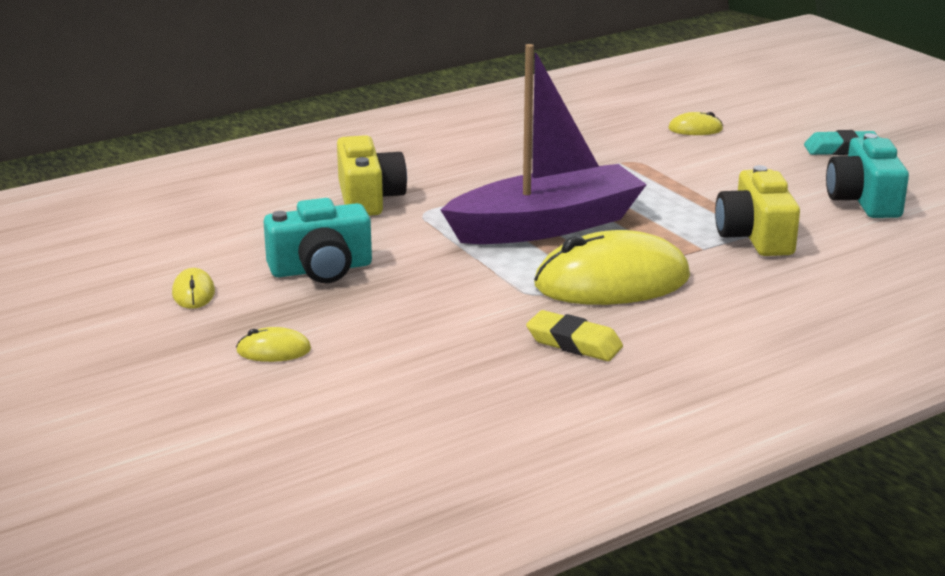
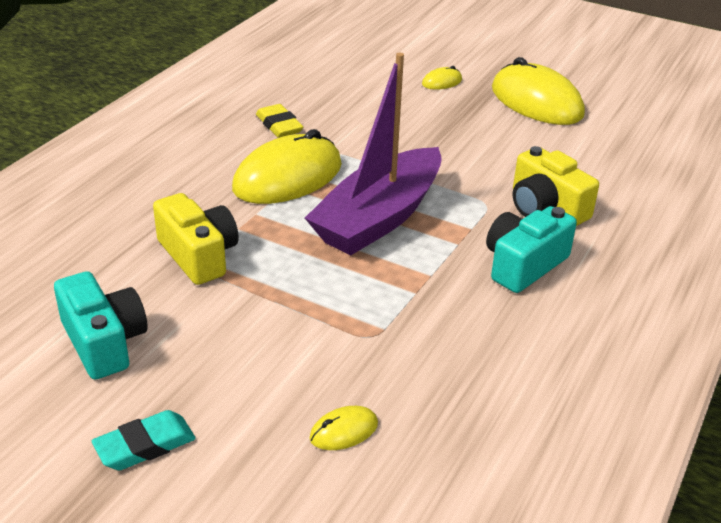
camera: 150 degrees right, 10 degrees up
yellow mouse [172,268,215,309] -> yellow mouse [492,57,585,125], size x2.35
turquoise camera [264,198,372,283] -> turquoise camera moved to [486,206,577,293]
yellow eraser [526,310,623,361] -> yellow eraser turned 60 degrees clockwise [256,104,303,138]

